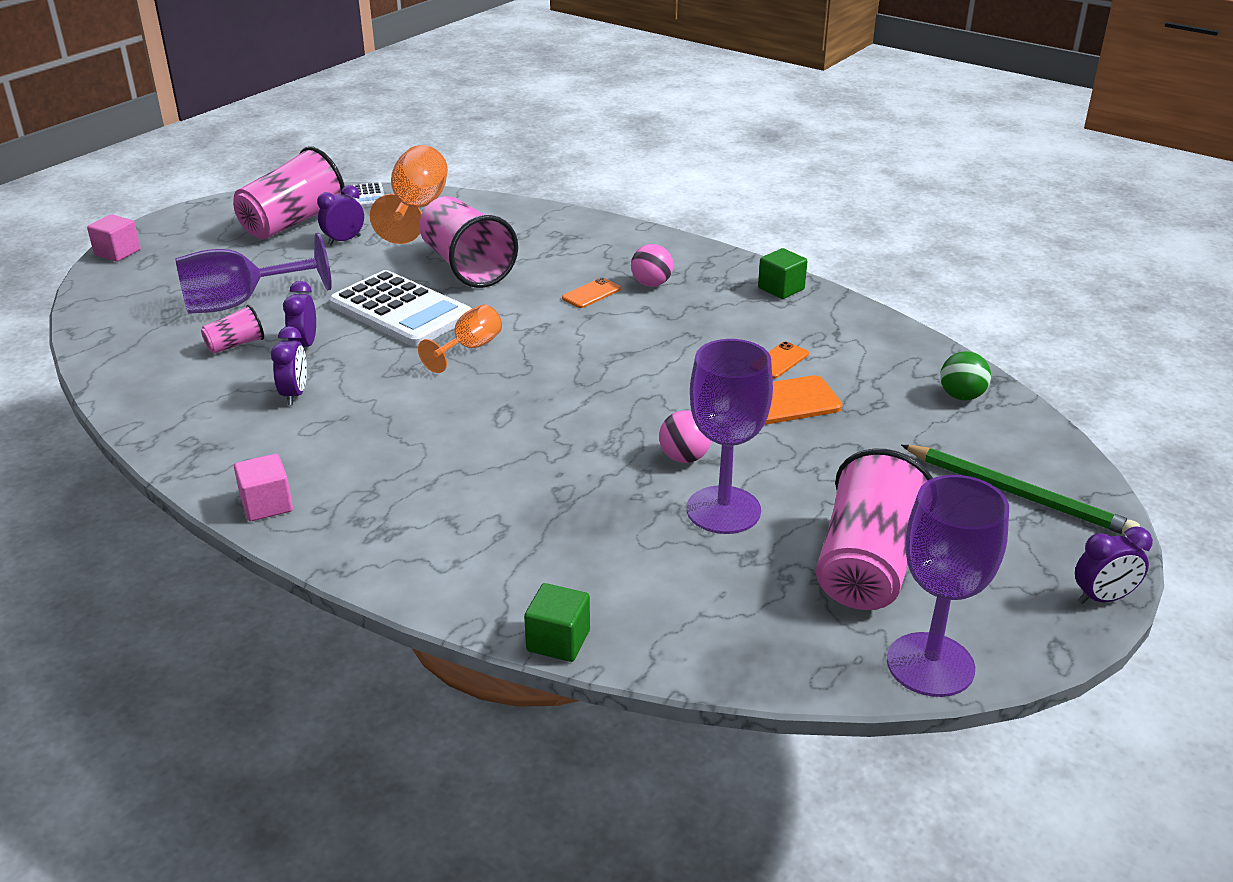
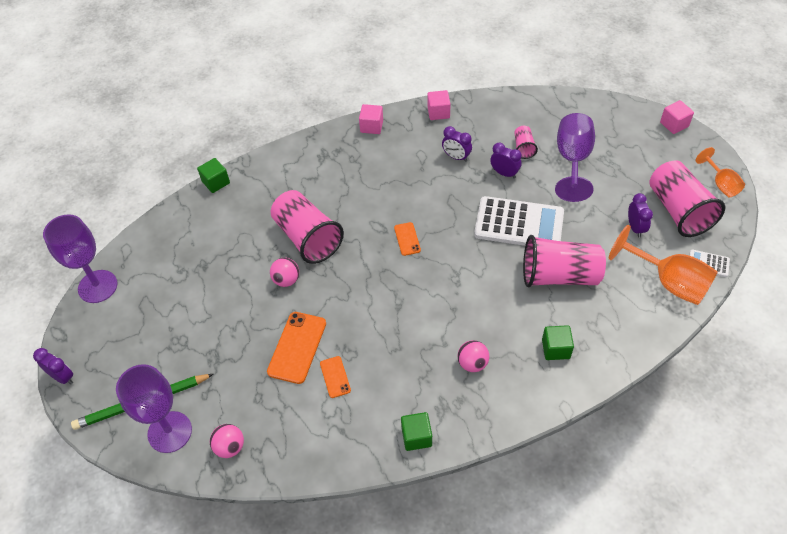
camera: 125 degrees right, 20 degrees up
white calculator [329,270,472,347] -> white calculator turned 150 degrees counterclockwise [474,196,564,246]
orange goblet [418,304,502,373] -> orange goblet moved to [695,147,745,197]
orange phone [562,277,621,308] -> orange phone moved to [394,222,421,256]
purple goblet [687,339,773,534] -> purple goblet moved to [116,364,192,453]
pink cup [816,449,933,610] -> pink cup moved to [271,190,344,264]
green ball [940,351,991,400] -> pink ball [210,424,244,458]
purple clock [1075,526,1153,604] -> purple clock turned 105 degrees clockwise [33,348,73,384]
none -> pink cube [427,90,451,120]
none -> green cube [542,325,574,360]

